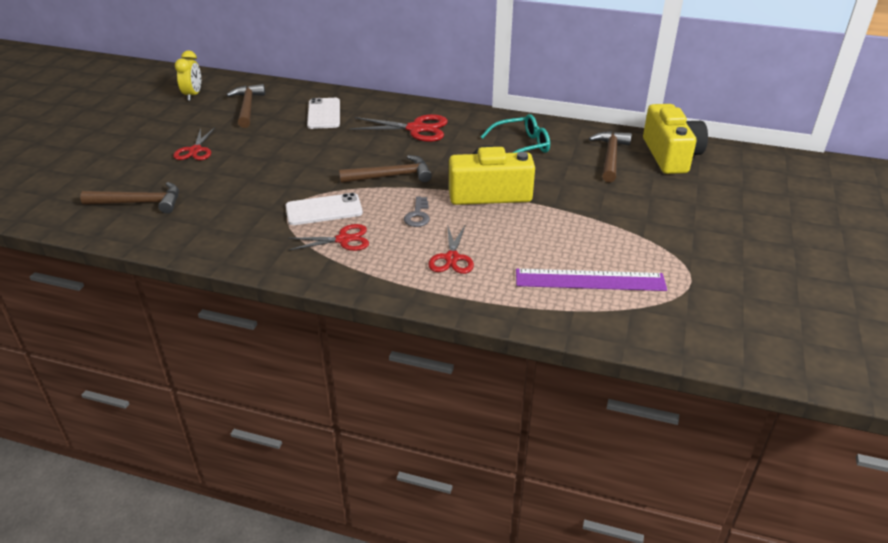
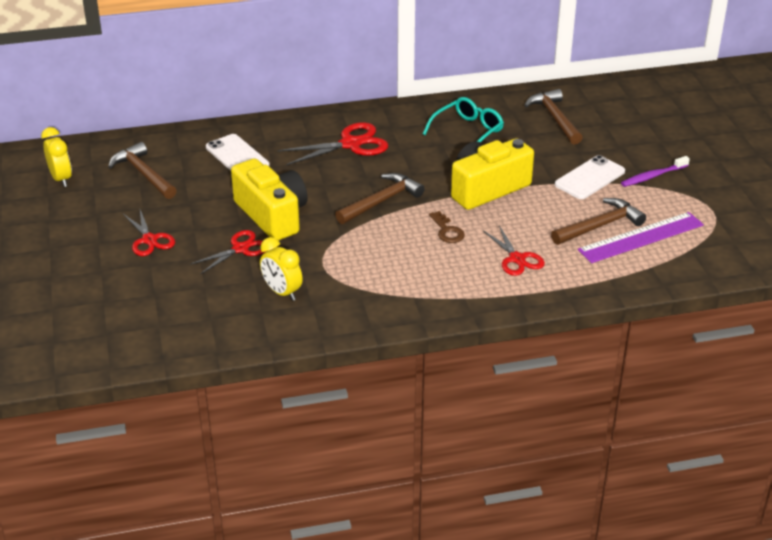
camera: 30 degrees left, 0 degrees up
brown hammer [80,182,179,214] -> brown hammer moved to [551,198,646,245]
white phone [285,193,363,225] -> white phone moved to [555,155,625,199]
red scissors [288,224,369,251] -> red scissors moved to [190,230,265,274]
grey key [404,197,430,227] -> brown key [429,211,465,243]
yellow camera [643,104,708,174] -> yellow camera moved to [231,159,308,241]
none -> yellow clock [260,237,303,301]
none -> purple toothbrush [621,156,690,187]

